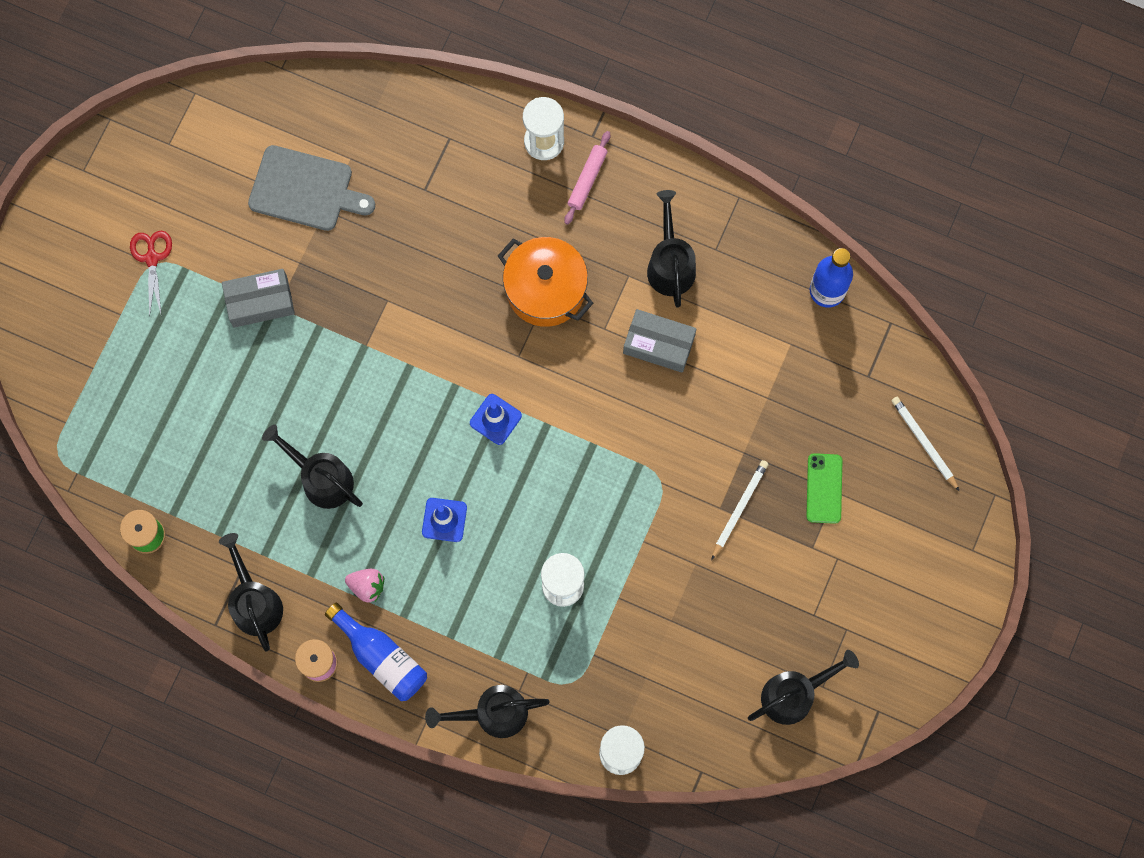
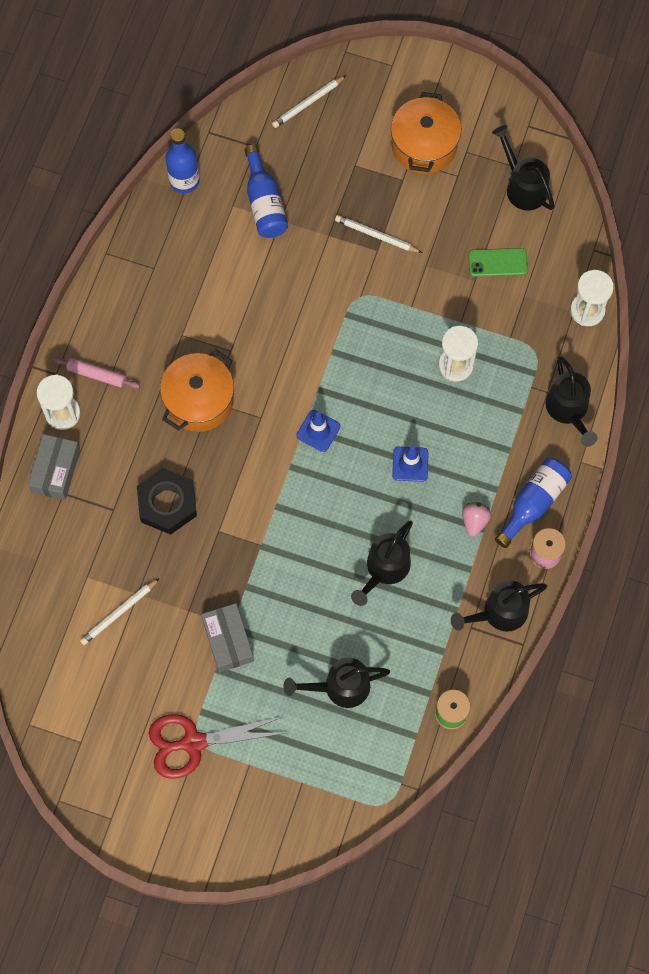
camera: 95 degrees left, 5 degrees down
red scissors [130,230,172,317] -> red scissors [149,714,286,779], size x1.66
grey cutting board [248,145,375,231] -> white pencil [80,578,159,645]
grey box [623,309,696,373] -> grey box moved to [28,434,80,500]
black watering can [647,190,696,308] -> black watering can moved to [283,658,390,708]
green phone [806,453,842,524] -> green phone moved to [468,248,528,277]
none -> black nut [137,468,197,535]
none -> blue bottle [244,145,288,238]
none -> orange pot [391,92,461,174]

